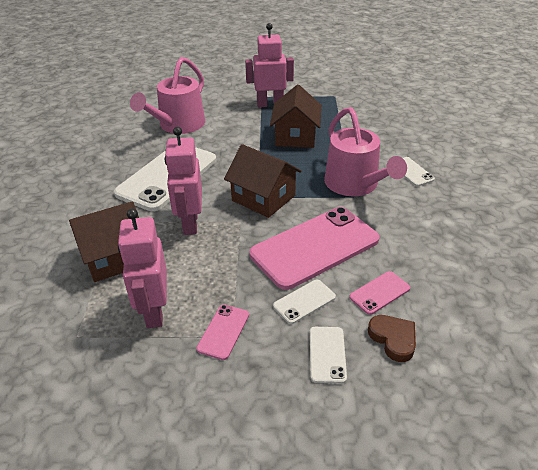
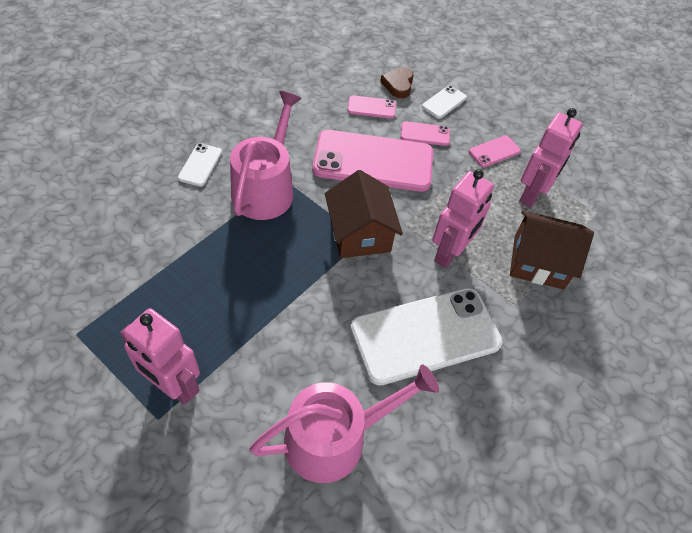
camera: 145 degrees left, 15 degrees up
brown house [270,84,321,148] -> none
white phone [273,280,336,324] -> pink phone [401,121,450,146]

